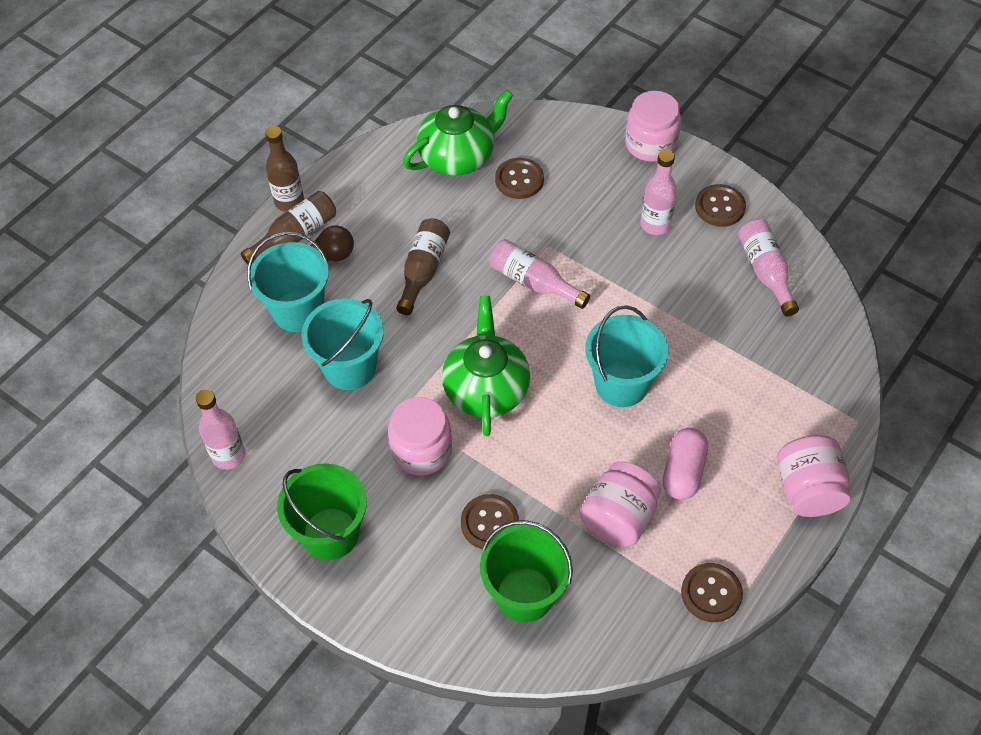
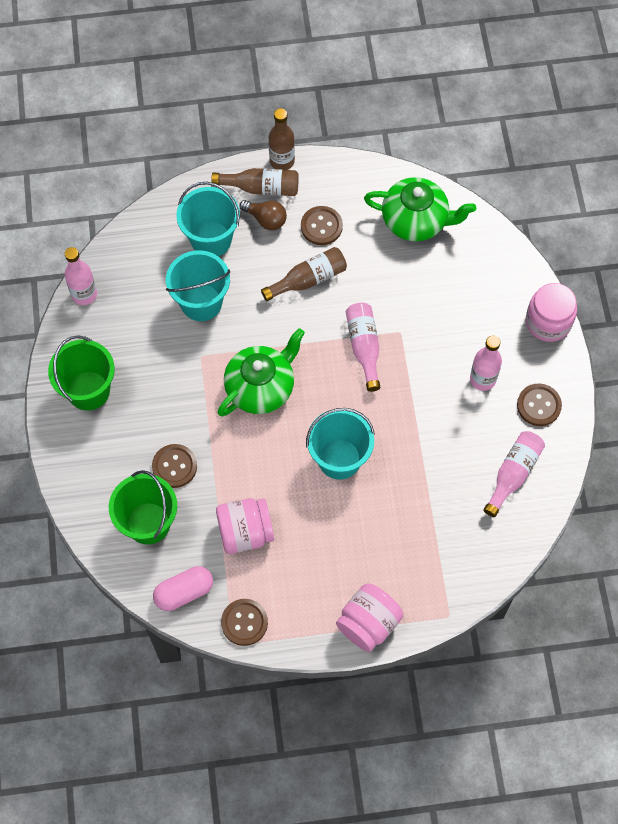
camera: 45 degrees right, 10 degrees up
pink jar [388,397,452,476] -> none
brown button [495,158,544,199] -> brown button moved to [301,206,343,245]
pink capsule [663,428,708,500] -> pink capsule moved to [153,566,213,611]

